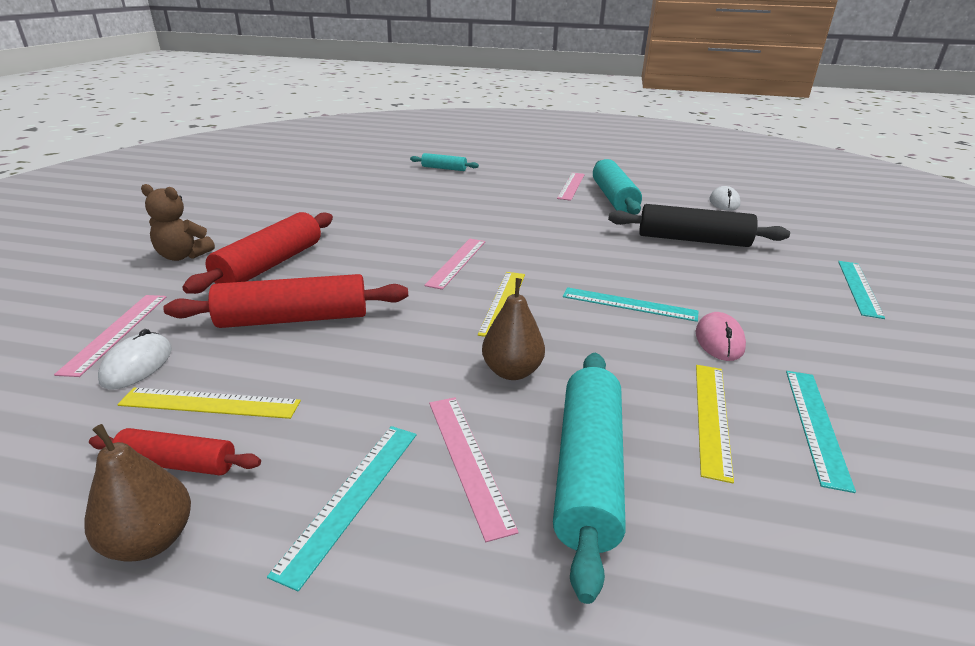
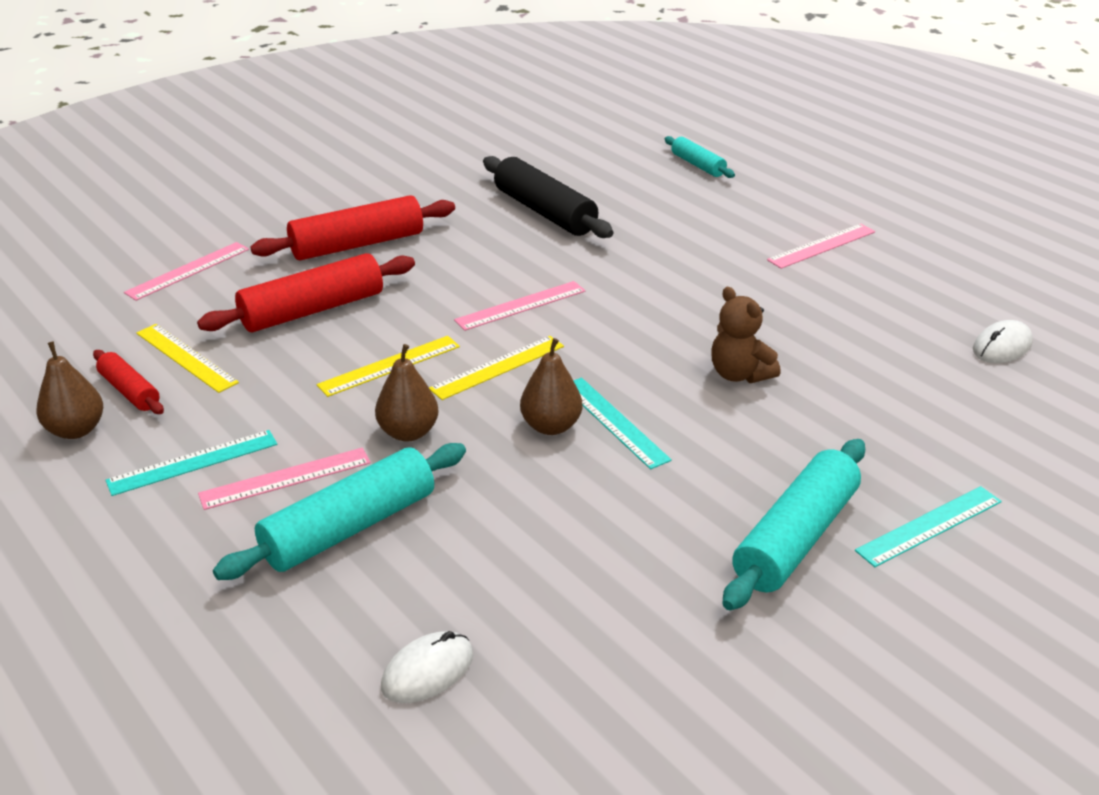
camera: 40 degrees right, 5 degrees up
white mouse [98,329,172,389] -> white mouse moved to [381,631,473,703]
brown teddy bear [141,184,215,261] -> brown teddy bear moved to [711,287,781,383]
red rolling pin [163,274,408,328] -> red rolling pin turned 60 degrees counterclockwise [197,253,415,333]
pink ruler [429,397,519,542] -> pink ruler turned 45 degrees clockwise [198,447,371,510]
turquoise rolling pin [593,159,642,215] -> turquoise rolling pin moved to [722,439,865,610]
black rolling pin [608,204,790,247] -> black rolling pin moved to [483,156,614,238]
pink mouse [695,312,746,361] -> none
yellow ruler [696,365,734,483] -> yellow ruler moved to [317,336,460,397]
turquoise ruler [786,371,856,493] -> none
none -> brown pear [520,338,582,435]

